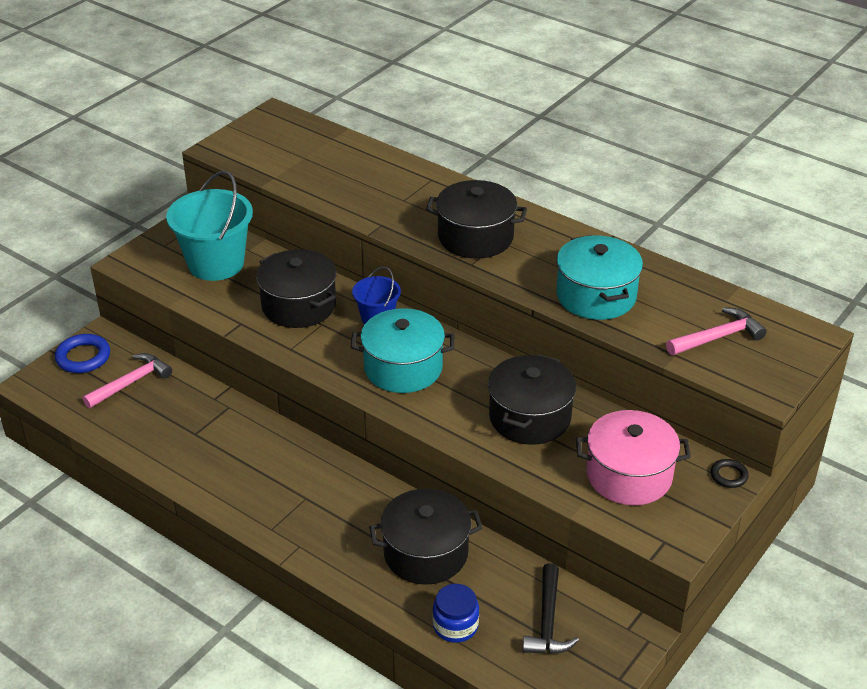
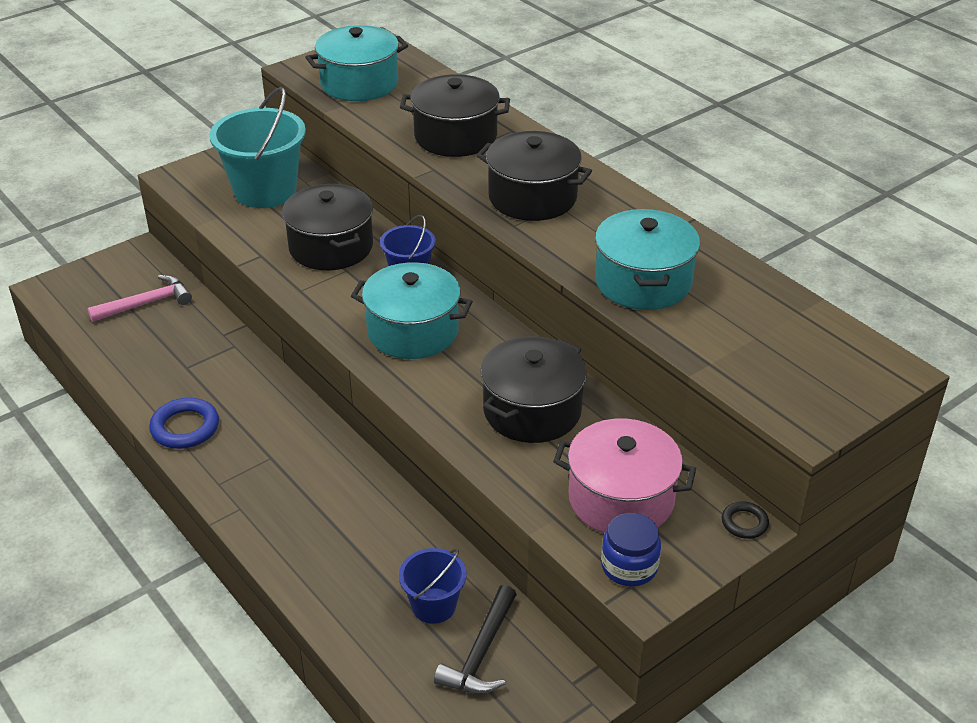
camera: 15 degrees right, 0 degrees up
blue ring [55,334,110,373] -> blue ring moved to [149,398,219,449]
black pot [369,489,482,585] -> black pot moved to [400,74,510,157]
blue jar [433,584,479,643] -> blue jar moved to [601,513,661,586]
pink hammer [666,307,767,355] -> none
none -> turquoise pot [305,25,408,101]
none -> blue bucket [399,548,467,624]

